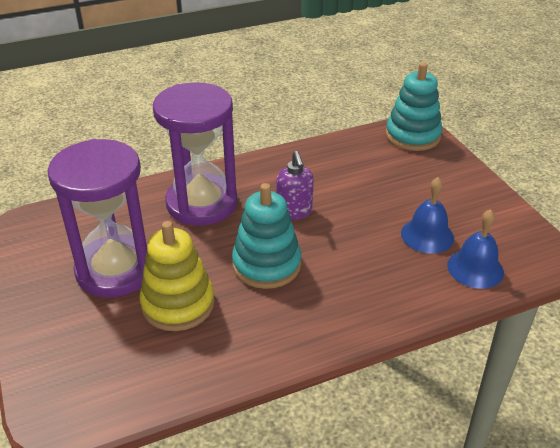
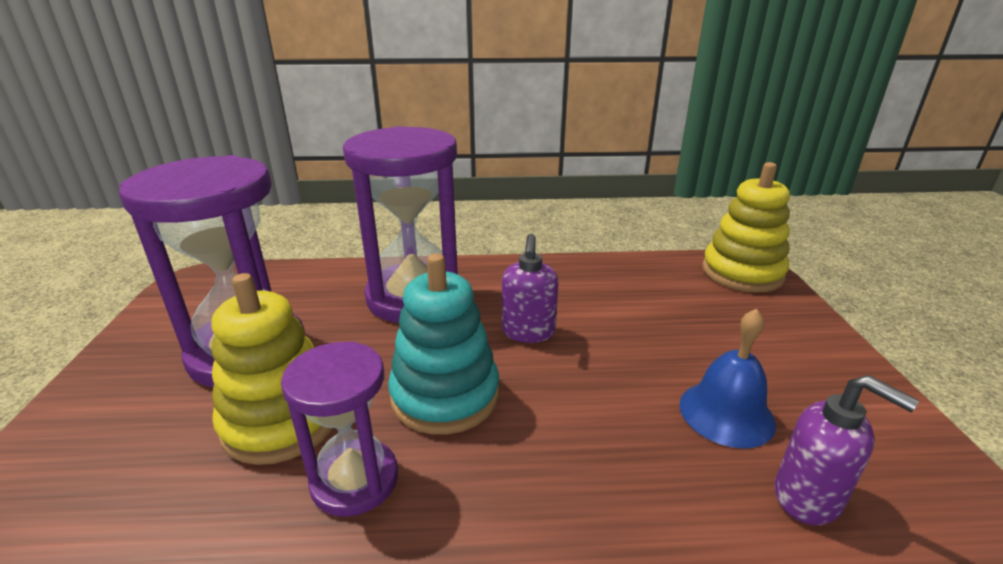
camera: 20 degrees right, 10 degrees down
turquoise stacking toy [386,62,442,151] -> yellow stacking toy [702,162,790,292]
blue bell [447,209,504,289] -> purple soap dispenser [774,375,919,525]
none -> purple hourglass [281,341,398,517]

